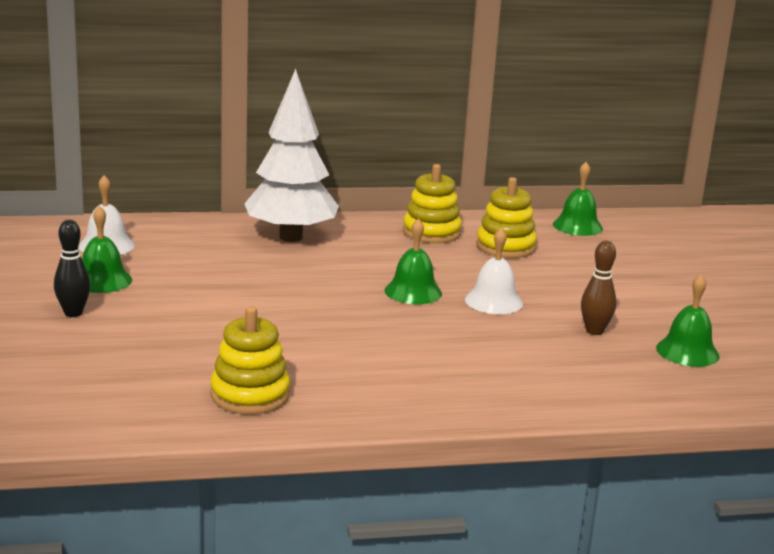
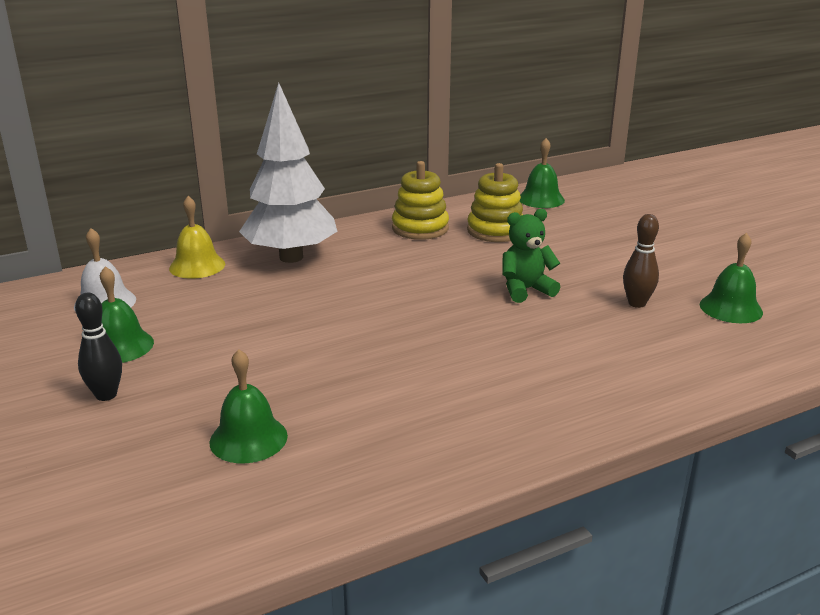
camera: 15 degrees left, 5 degrees up
yellow stacking toy [210,307,290,414] -> none
green bell [385,218,442,304] -> green bell moved to [210,349,288,463]
white bell [465,228,523,314] -> green teddy bear [502,209,560,303]
none -> yellow bell [169,196,225,279]

